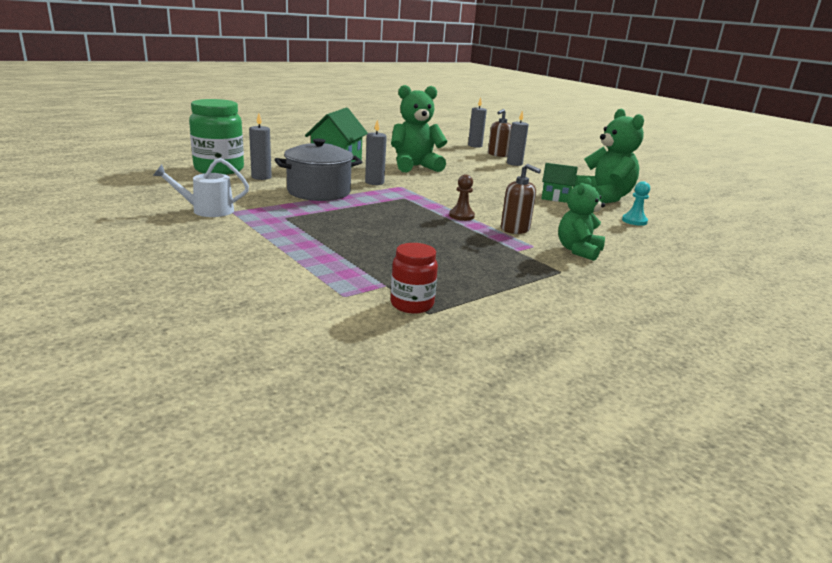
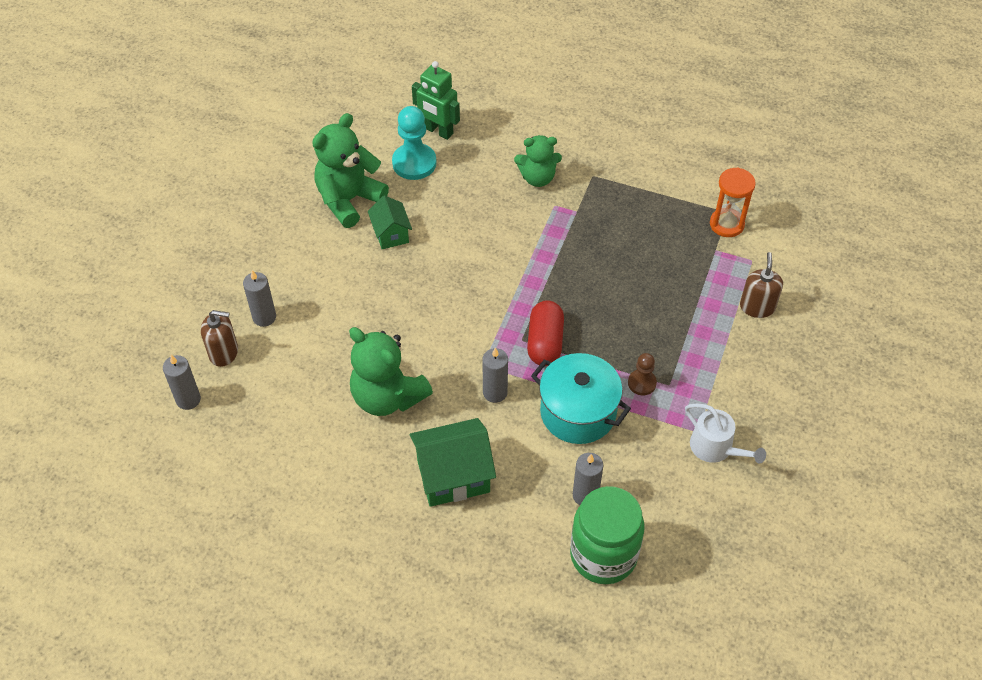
camera: 120 degrees left, 30 degrees up
grey pot [275,139,362,201] -> turquoise pot [531,353,631,444]
red jar [391,243,438,314] -> orange hourglass [710,167,756,237]
brown pawn [449,174,475,221] -> brown pawn moved to [628,353,657,395]
brown soap dispenser [501,164,541,234] -> brown soap dispenser moved to [740,252,783,318]
turquoise pawn [622,181,650,226] -> turquoise pawn [392,106,437,180], size x1.76
none -> green robot [412,61,460,140]
none -> red capsule [527,300,564,366]

